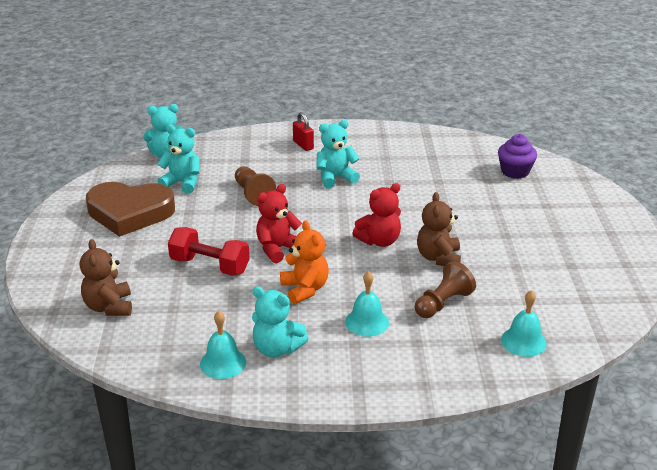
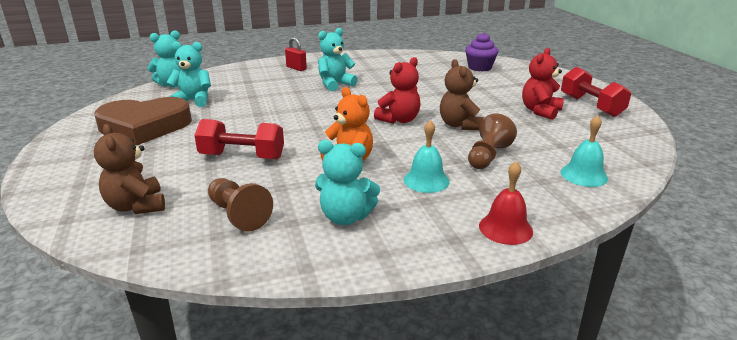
camera: 15 degrees left, 5 degrees down
turquoise bell [200,311,246,379] -> none
brown pawn [235,166,276,206] -> brown pawn moved to [208,178,273,232]
red teddy bear [256,184,302,263] -> red teddy bear moved to [522,48,564,120]
none -> red bell [479,161,533,245]
none -> red dumbbell [561,67,631,117]

